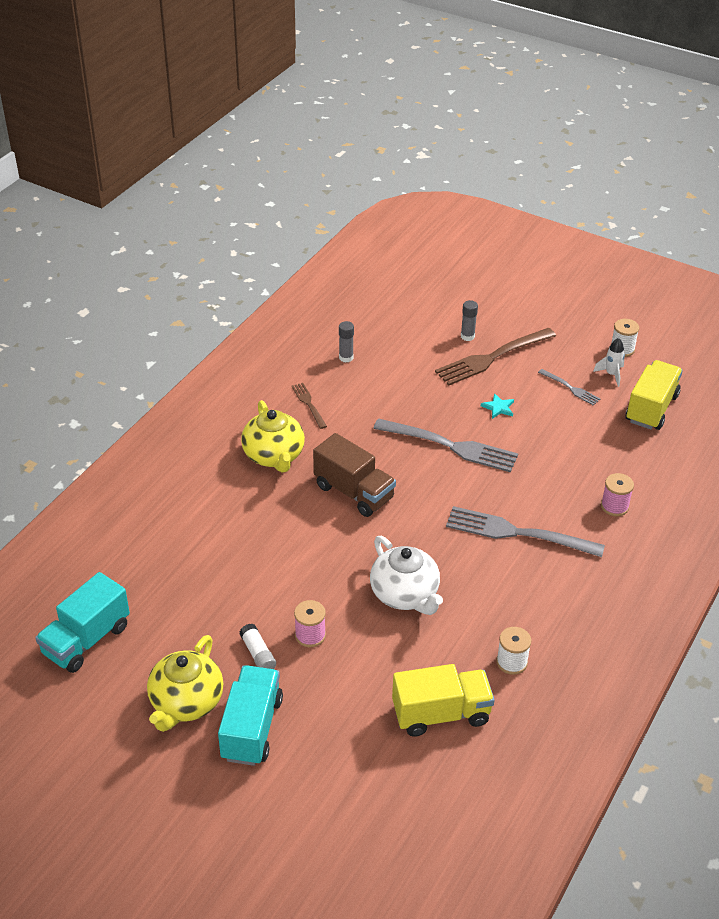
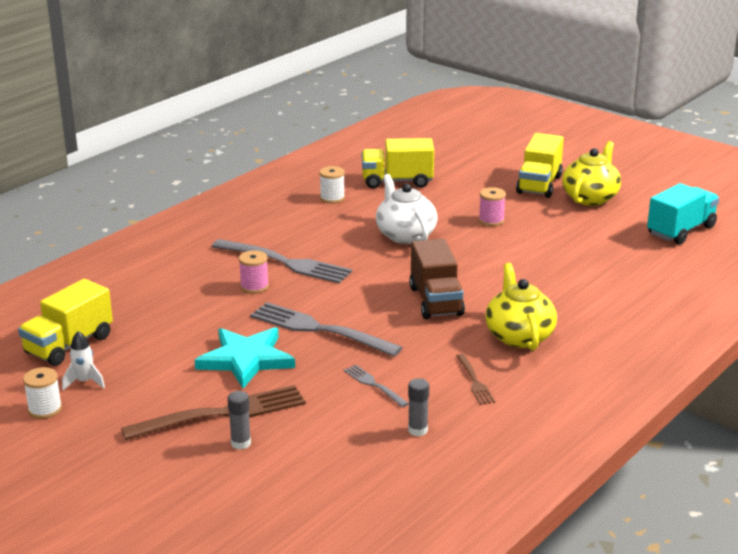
camera: 170 degrees left, 15 degrees down
turquoise truck [218,665,283,766] -> yellow truck [516,133,564,198]
white glue stick [239,624,276,669] -> none
brown truck [313,433,396,517] -> brown truck turned 150 degrees counterclockwise [409,239,465,319]
turquoise star [481,393,514,419] -> turquoise star [195,327,295,389], size x2.37
grey fork [538,369,600,405] -> grey fork moved to [344,365,409,407]
pink spool [601,473,634,516] -> pink spool moved to [239,250,269,294]

